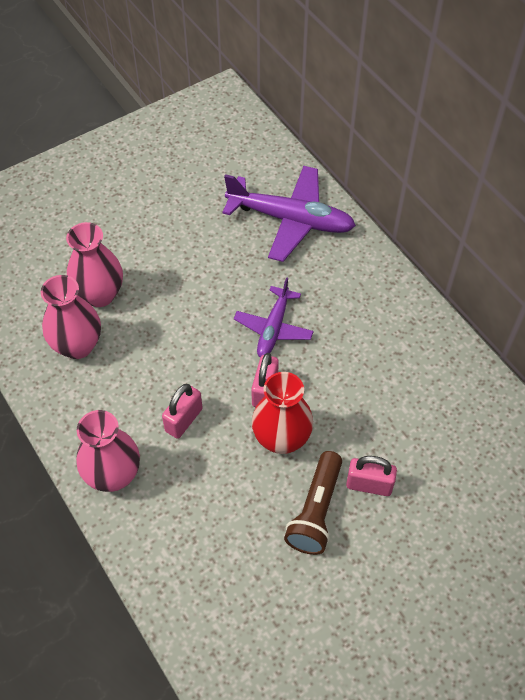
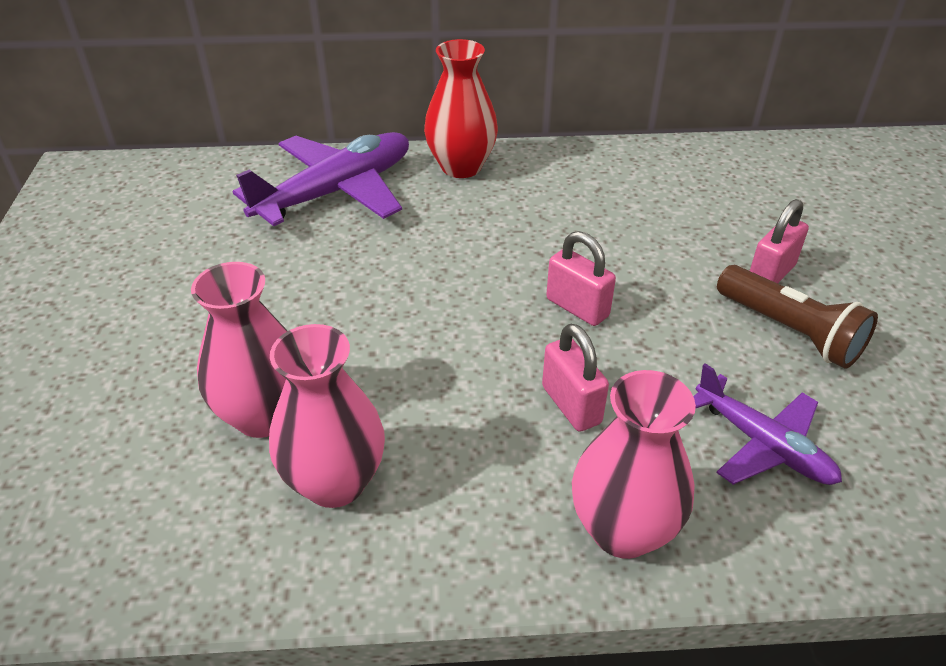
camera: 60 degrees left, 15 degrees down
purple plane [234,277,314,358] -> purple plane moved to [693,363,842,485]
red vase [252,372,313,454] -> red vase moved to [424,39,498,178]

